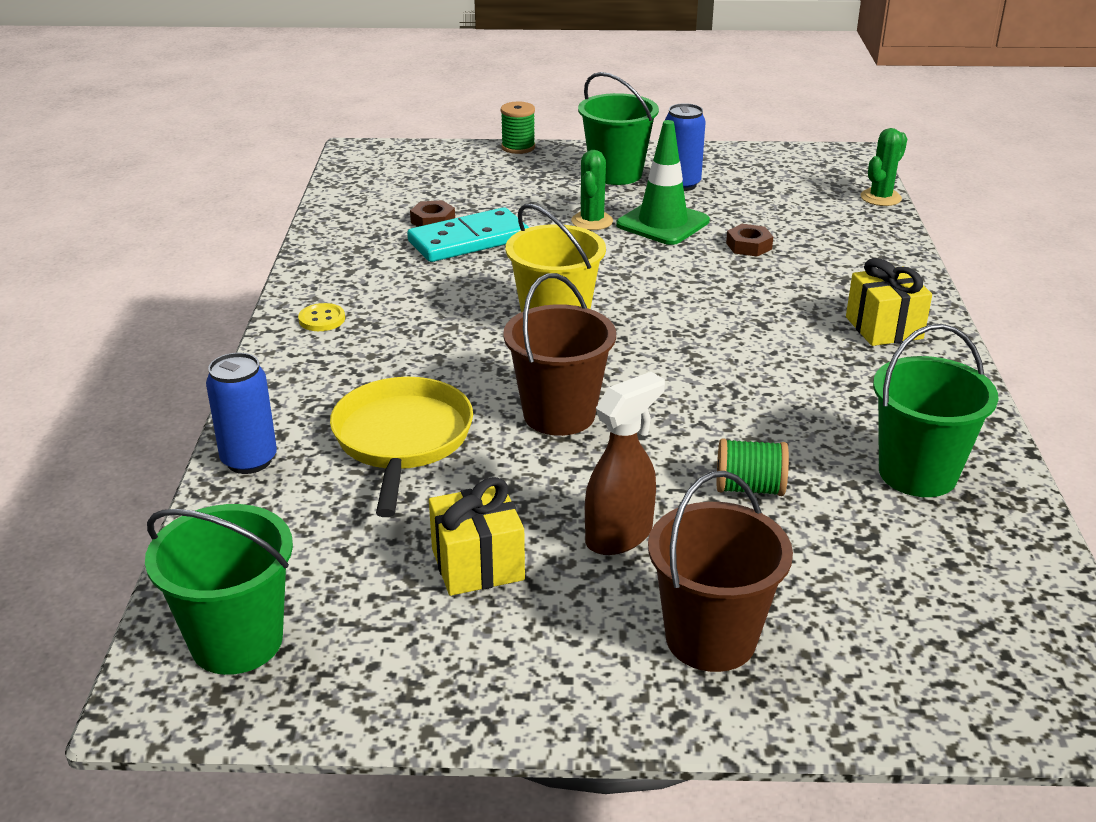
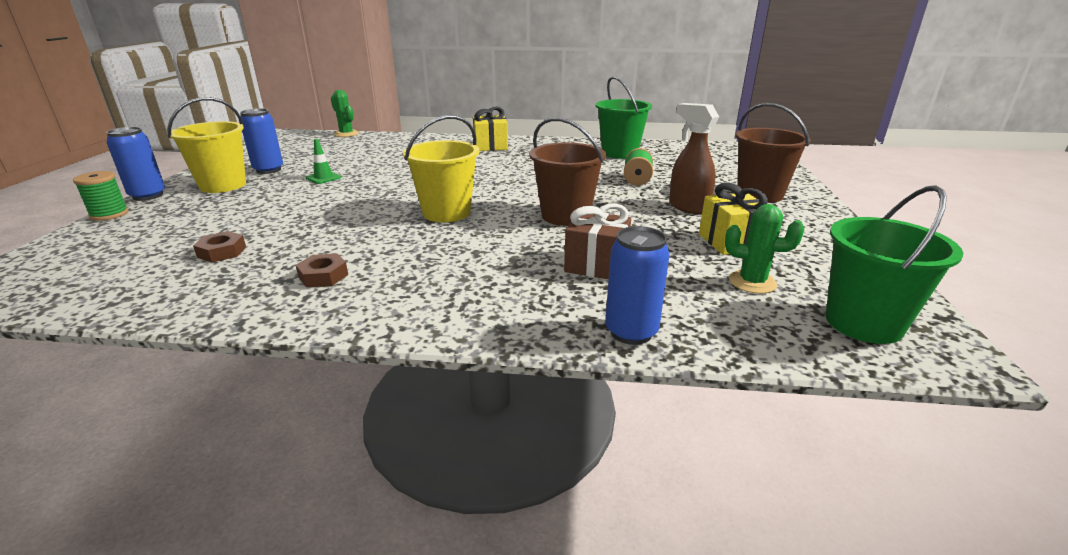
camera: 85 degrees left, 5 degrees down
yellow button [298,303,345,331] -> none
yellow pan [330,377,473,517] -> brown gift [564,203,631,279]
turquoise domino [407,207,529,262] -> none
green cactus [571,150,613,230] -> green cactus moved to [725,204,804,294]
green bucket [578,72,659,185] -> yellow bucket [167,97,246,193]
green traffic cone [616,120,710,245] -> green traffic cone [306,139,341,184], size x0.51
brown nut [726,224,773,257] -> brown nut moved to [296,253,348,288]
none -> blue can [106,127,165,201]

